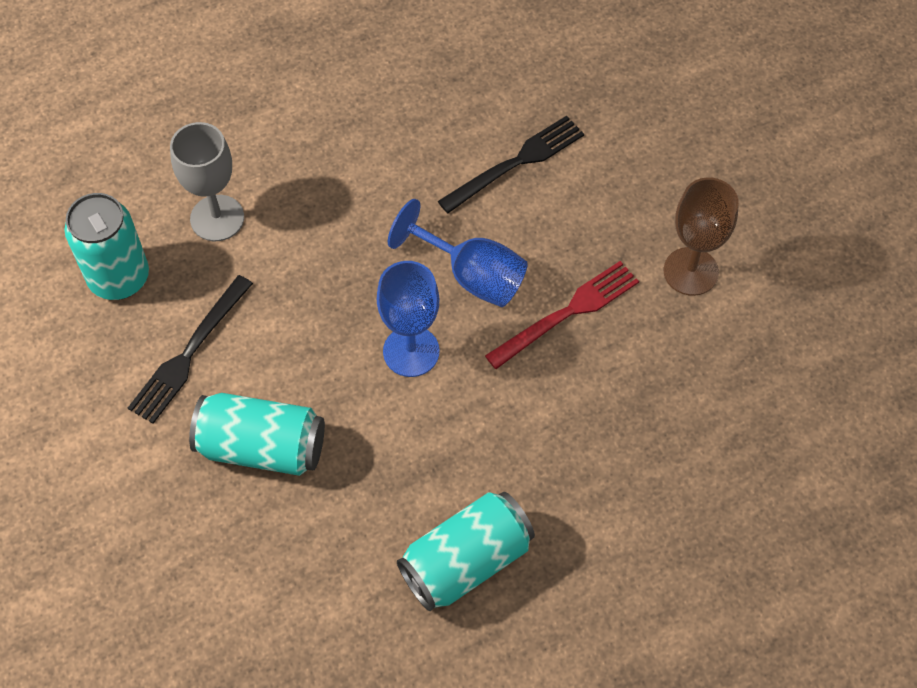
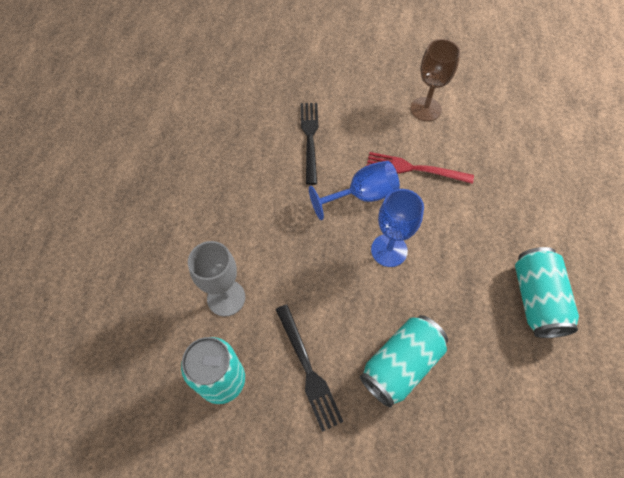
camera: 55 degrees left, 0 degrees up
red fork [485,261,639,369] -> red fork turned 75 degrees counterclockwise [367,152,474,184]

